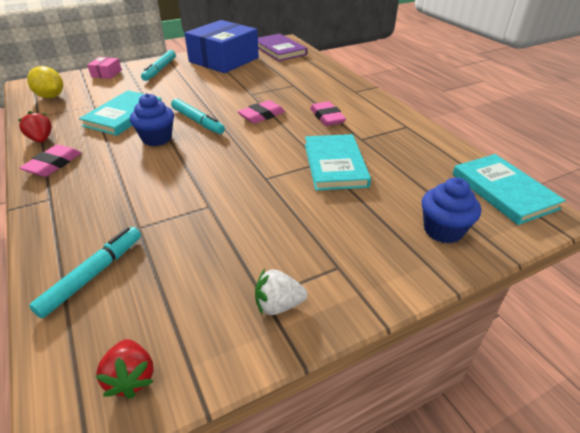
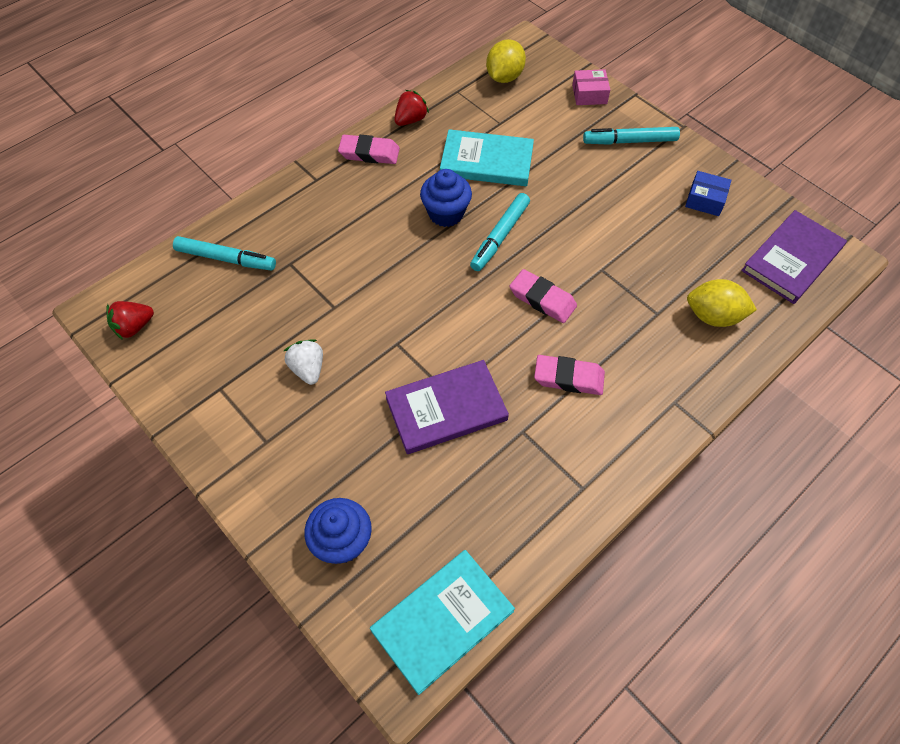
camera: 75 degrees right, 20 degrees up
blue box [185,20,259,73] -> blue box [685,171,732,216], size x0.41
white strawberry [255,268,307,315] -> white strawberry moved to [284,339,323,385]
turquoise book [305,134,371,191] -> purple book [385,360,509,454]
pink eraser [310,101,346,126] -> pink eraser turned 45 degrees clockwise [534,355,605,395]
none -> yellow lemon [687,279,757,327]

